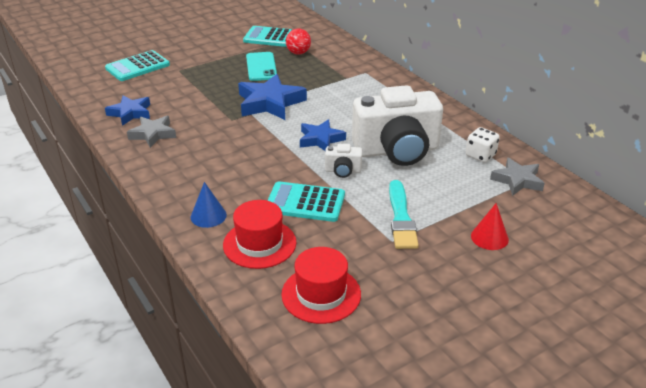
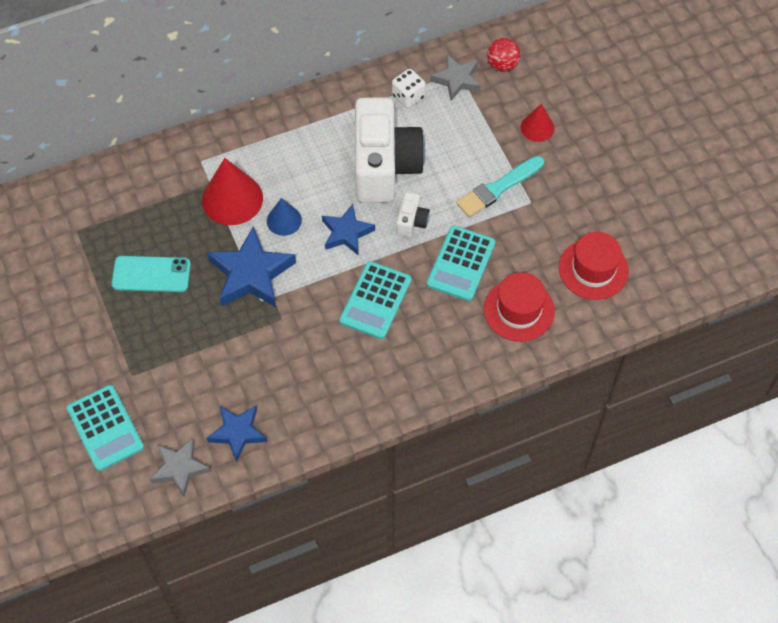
camera: 80 degrees left, 25 degrees up
grey star [127,116,176,148] -> grey star moved to [150,438,211,497]
blue cone [191,182,227,228] -> blue cone moved to [267,198,302,236]
turquoise calculator [243,26,293,47] -> turquoise calculator moved to [339,261,412,339]
red ball [286,29,311,55] -> red ball moved to [487,38,520,72]
turquoise brush [389,180,419,249] -> turquoise brush turned 135 degrees clockwise [456,156,544,217]
none -> red cone [202,158,263,225]

